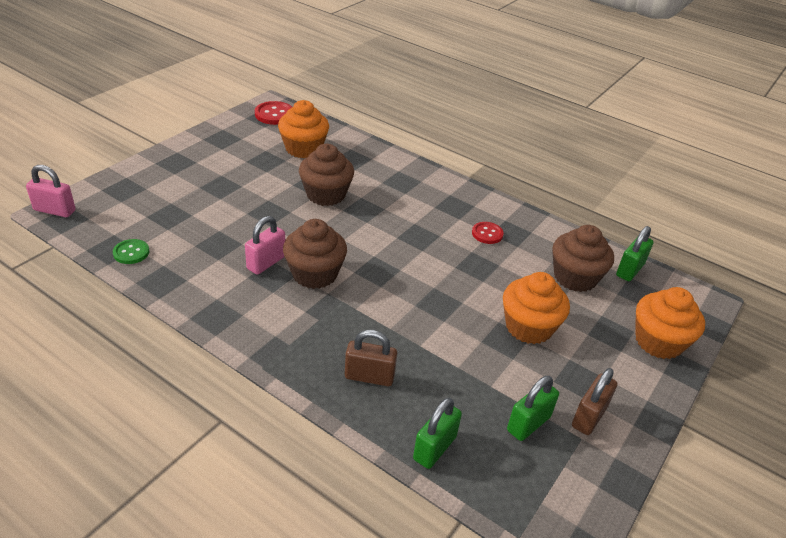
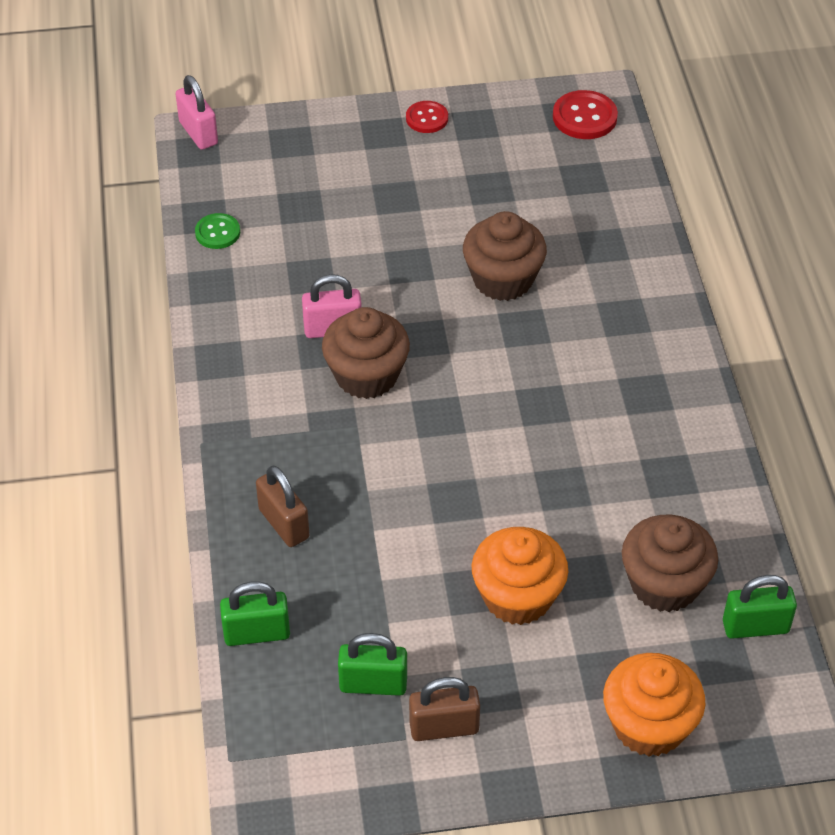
camera: 50 degrees right, 10 degrees up
orange cupcake [278,100,329,158] -> none
red button [472,222,504,244] -> red button moved to [406,101,448,133]

